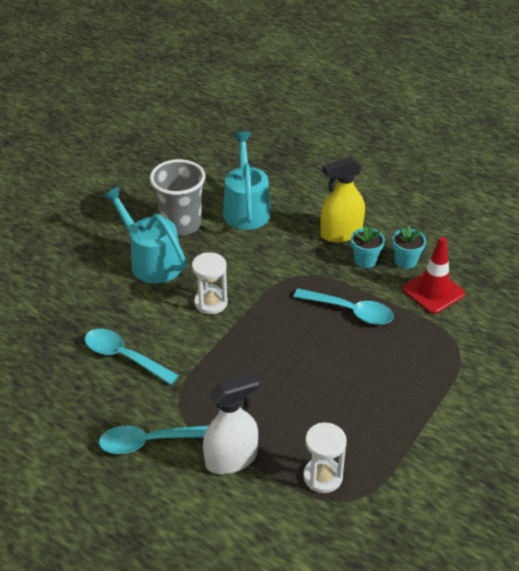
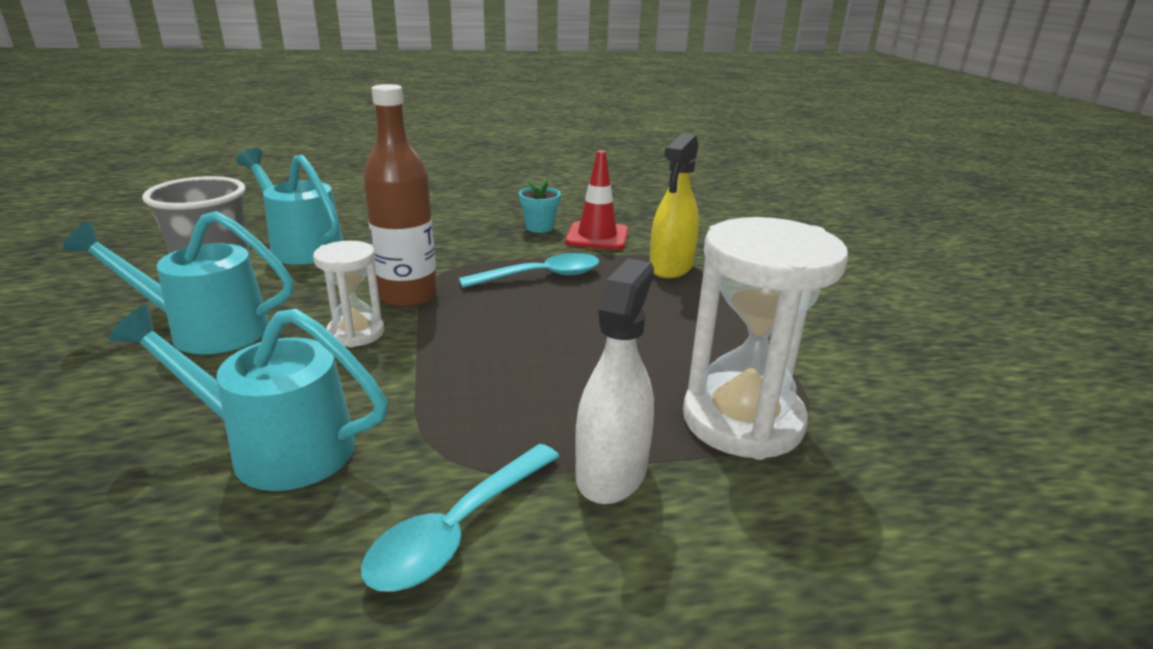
camera: 45 degrees left, 15 degrees down
turquoise spoon [85,329,179,385] -> turquoise watering can [109,305,388,491]
white hourglass [303,423,347,493] -> white hourglass [683,217,848,460], size x1.83
yellow spray bottle [320,157,365,242] -> yellow spray bottle moved to [650,133,699,278]
turquoise flower pot [351,225,385,268] -> none
none -> brown bottle [363,84,437,307]

